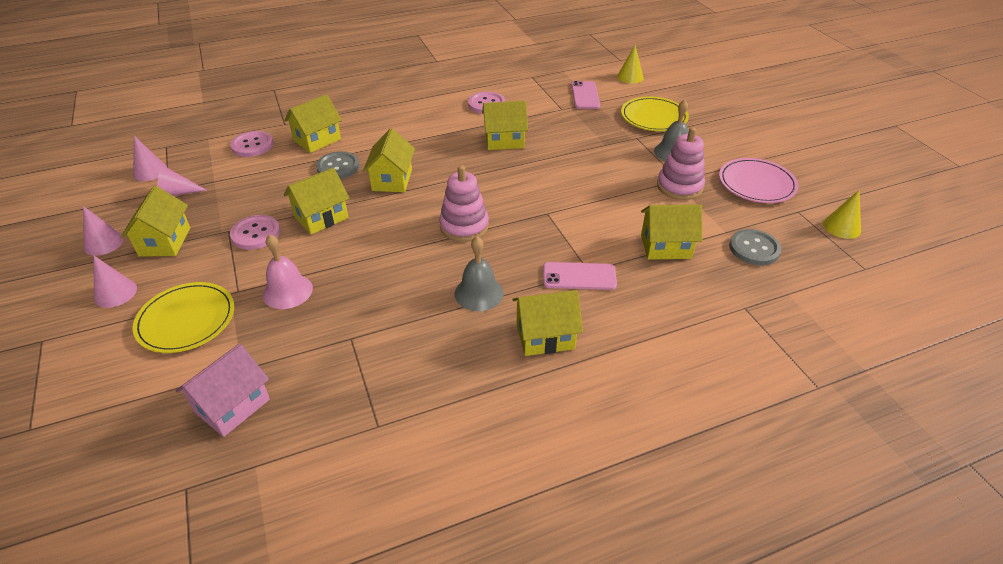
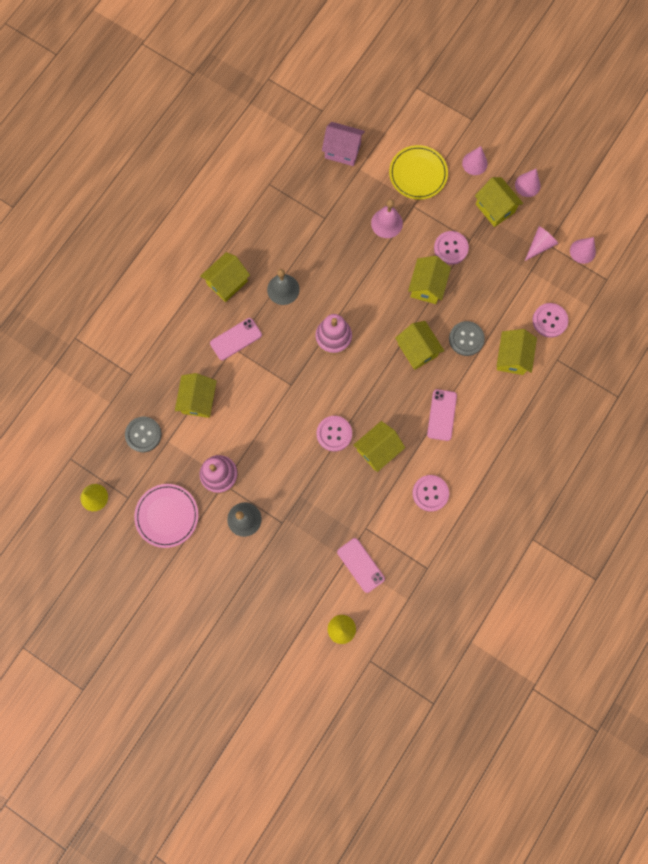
camera: 145 degrees right, 35 degrees up
pink house [175,344,270,437] -> pink house turned 75 degrees counterclockwise [322,122,365,166]
yellow plate [621,97,689,131] -> none
yellow house [641,204,702,260] -> yellow house turned 45 degrees counterclockwise [175,373,217,418]
none -> pink button [317,416,352,452]
none -> pink phone [427,389,457,441]

